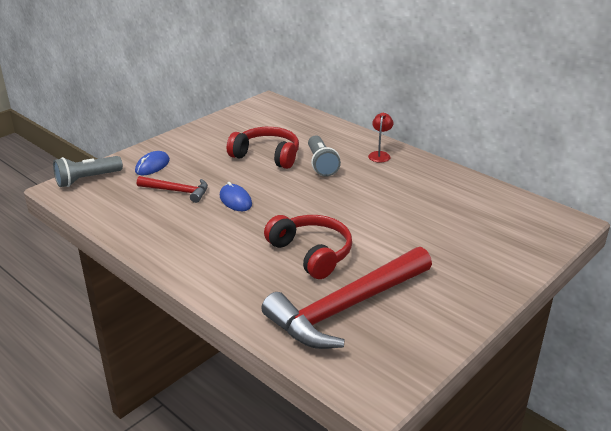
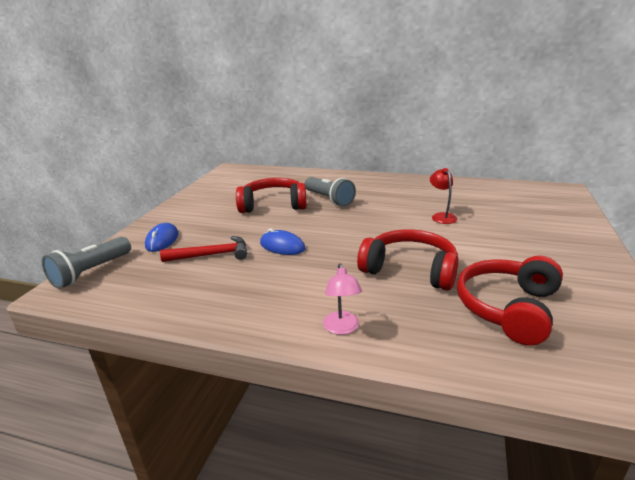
camera: 25 degrees left, 5 degrees down
red hammer [261,247,432,349] -> red headphones [457,256,563,346]
red lamp [368,113,393,163] -> red lamp moved to [430,168,457,224]
none -> pink lamp [323,263,362,335]

